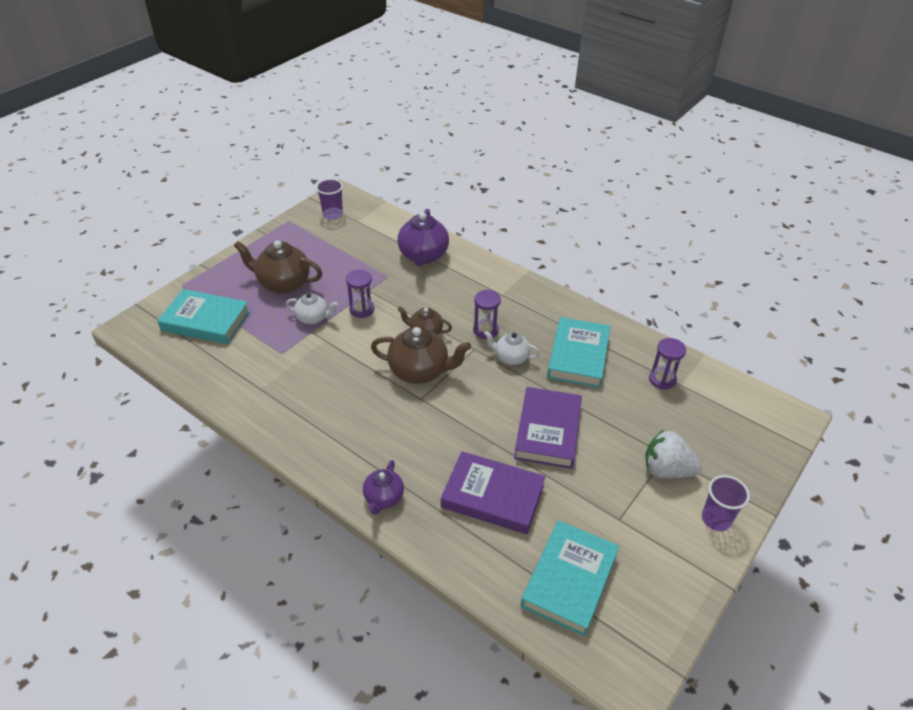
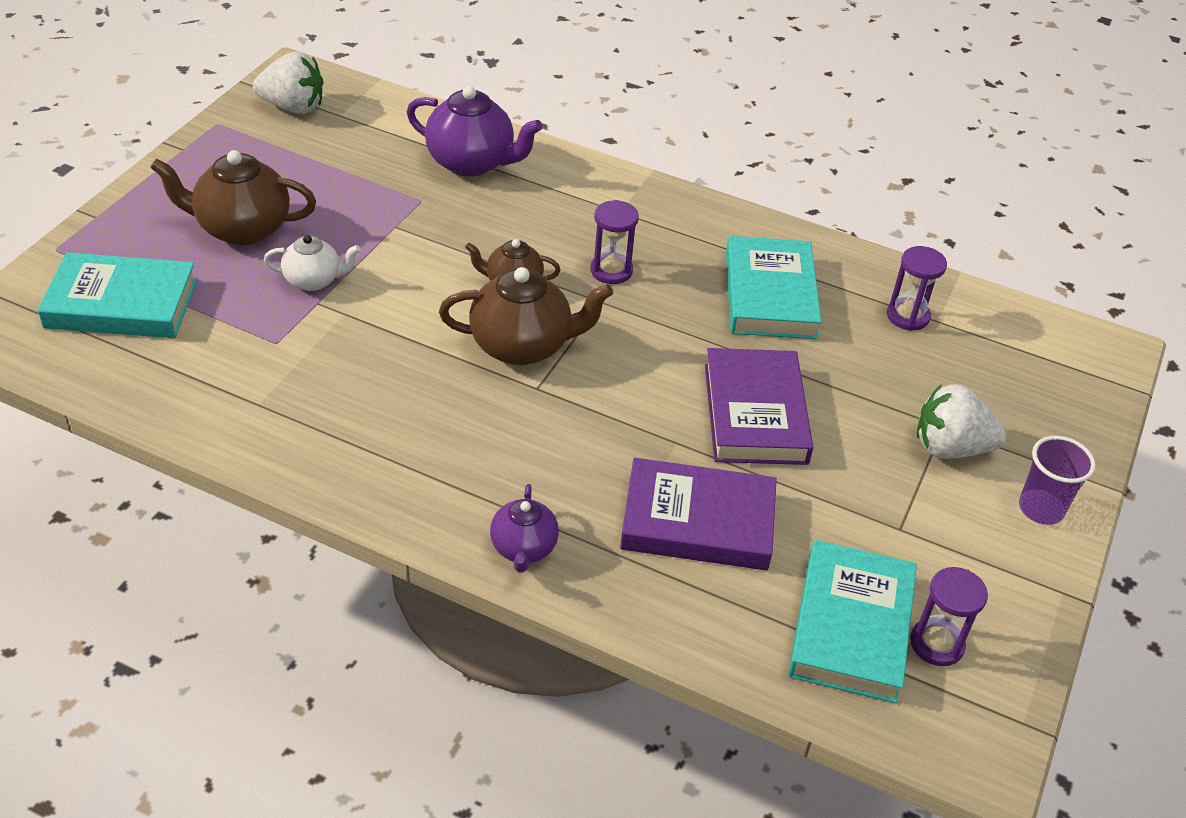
camera: 15 degrees left, 0 degrees up
purple cup [316,179,343,220] -> white strawberry [253,52,323,114]
purple hourglass [346,270,374,318] -> purple hourglass moved to [910,567,988,666]
purple teapot [398,209,449,266] -> purple teapot turned 60 degrees counterclockwise [407,86,542,177]
white teapot [484,331,540,365] -> none

